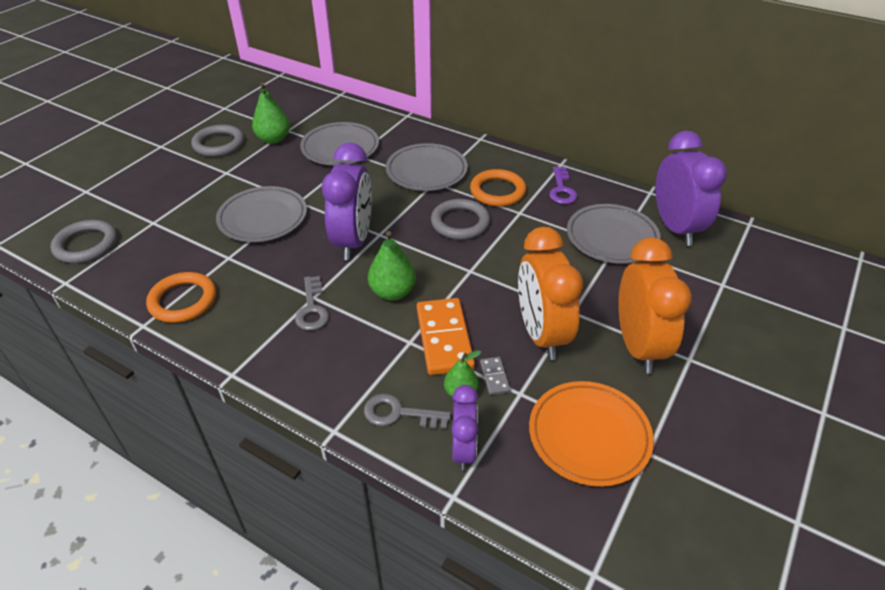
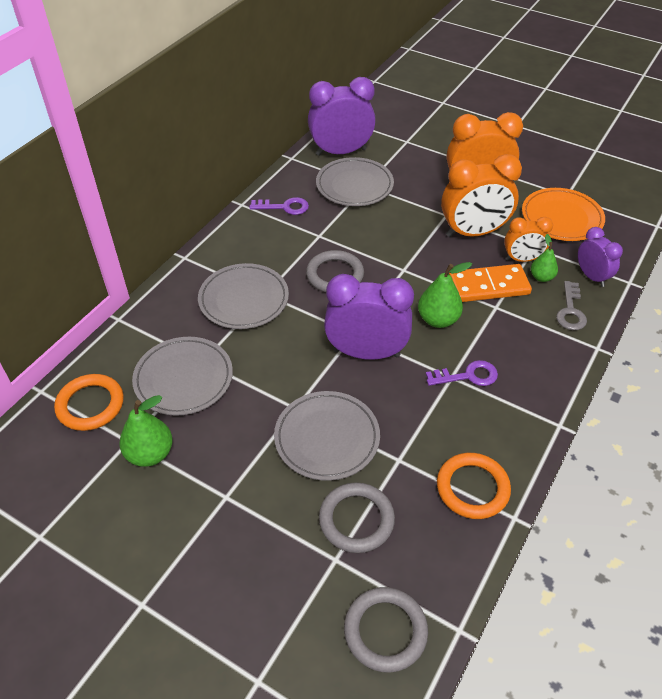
camera: 90 degrees left, 5 degrees up
grey ring [191,124,244,157] -> grey ring moved to [319,482,395,553]
grey key [295,276,329,330] -> purple key [426,360,498,386]
purple clock [451,385,478,471] -> purple clock turned 60 degrees clockwise [578,227,623,287]
orange ring [470,169,526,207] -> orange ring moved to [54,374,124,431]
grey domino [480,357,510,395] -> orange clock [504,217,553,262]

